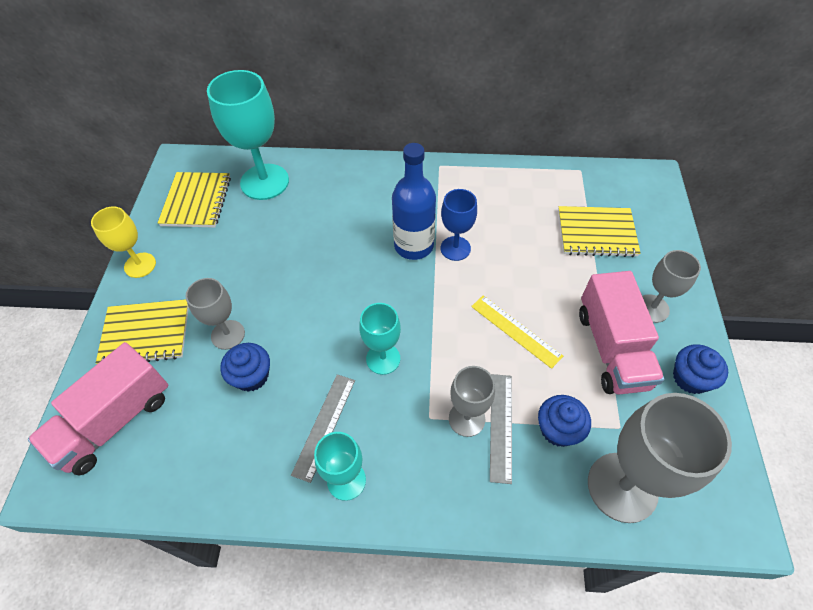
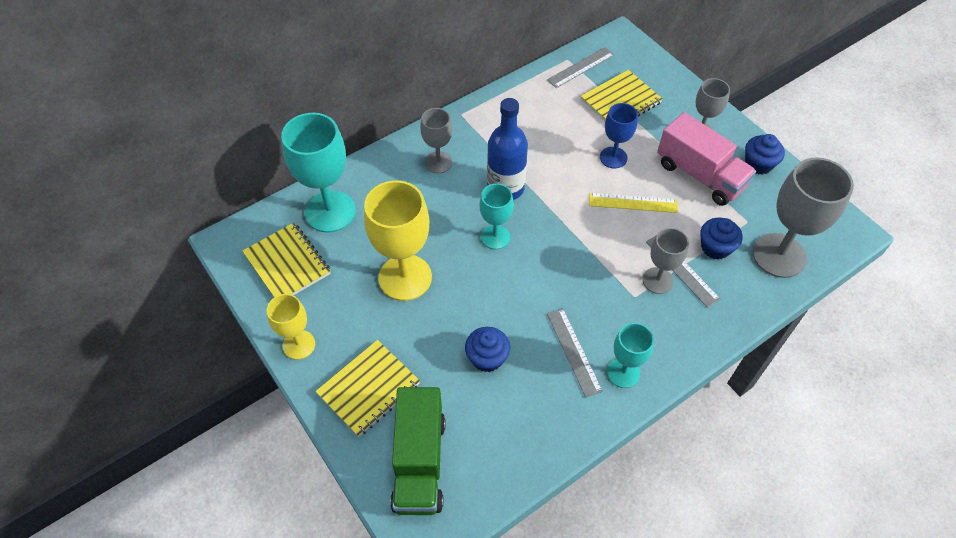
camera: 40 degrees left, 0 degrees up
pink truck [28,342,168,476] -> green truck [390,387,445,515]
grey goblet [186,278,245,350] -> grey goblet moved to [420,108,452,173]
turquoise goblet [359,303,401,375] -> turquoise goblet moved to [479,183,514,249]
blue goblet [441,189,477,261] -> blue goblet moved to [600,103,638,168]
none -> yellow goblet [364,180,432,301]
none -> grey ruler [547,47,614,88]

